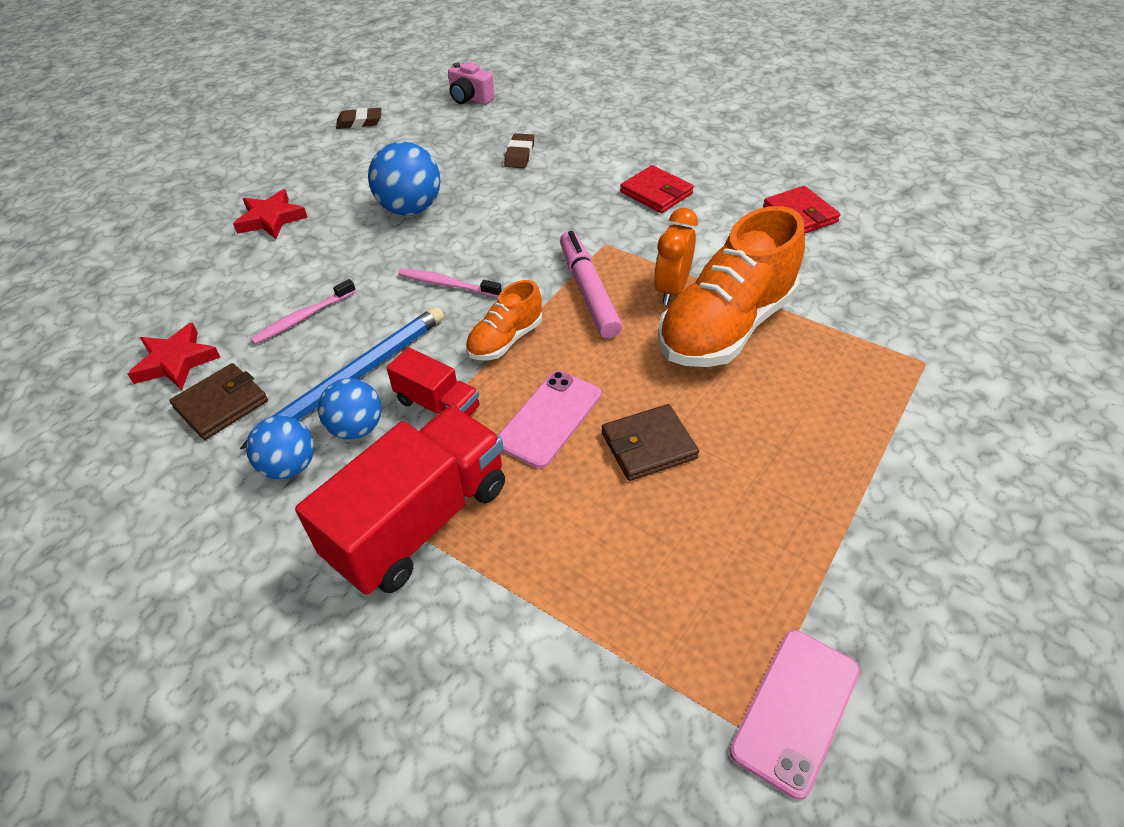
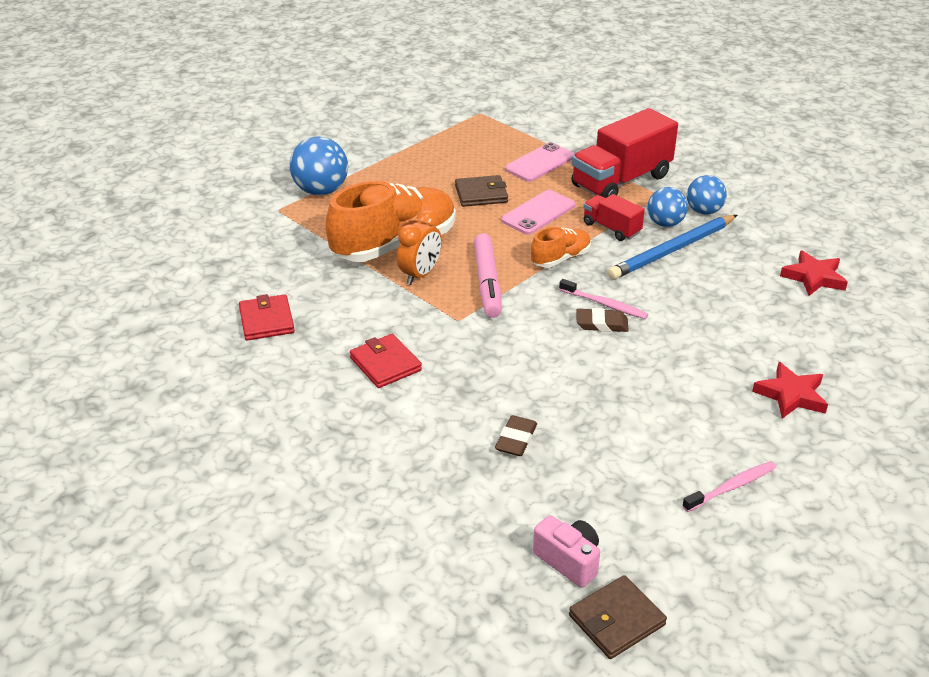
camera: 170 degrees left, 10 degrees down
brown wallet [169,363,268,440] -> brown wallet moved to [569,575,667,659]
pink toothbrush [250,279,356,344] -> pink toothbrush moved to [682,461,777,512]
brown eraser [336,108,381,129] -> brown eraser moved to [576,308,629,332]
blue ball [368,141,440,216] -> blue ball moved to [290,136,348,195]
pink phone [730,630,860,800] -> pink phone moved to [505,142,575,182]

